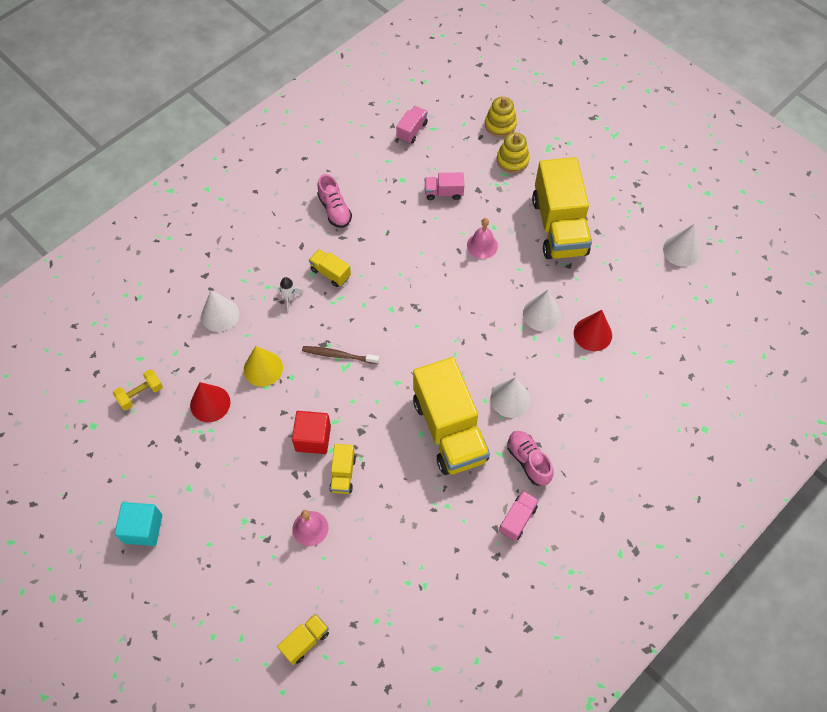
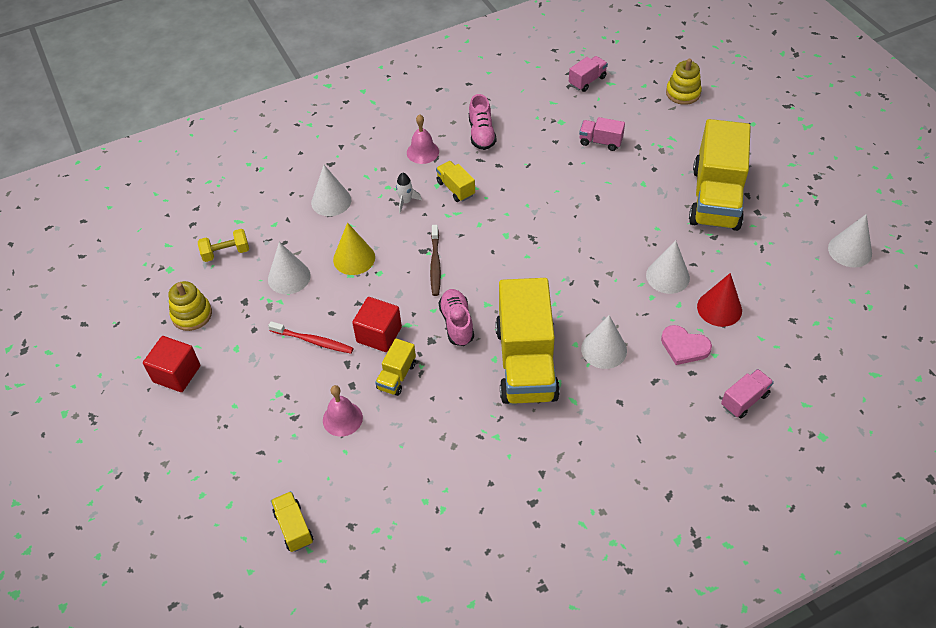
camera: 20 degrees right, 10 degrees down
turquoise cube [115,502,162,546] -> red cube [143,336,200,392]
red cone [190,382,230,422] -> white cone [268,242,310,294]
yellow truck [277,614,329,665] -> yellow truck turned 90 degrees counterclockwise [271,491,314,552]
brown toothbrush [302,346,379,364] -> brown toothbrush turned 120 degrees counterclockwise [430,225,441,296]
pink bell [467,218,498,259] -> pink bell moved to [407,114,439,164]
yellow stacking toy [497,133,530,173] -> yellow stacking toy moved to [168,281,212,331]
pink truck [499,491,539,541] -> pink truck moved to [721,369,774,418]
pink shoe [507,431,553,486] -> pink shoe moved to [438,289,474,346]
none -> red toothbrush [268,321,354,354]
none -> pink heart [661,325,712,365]

